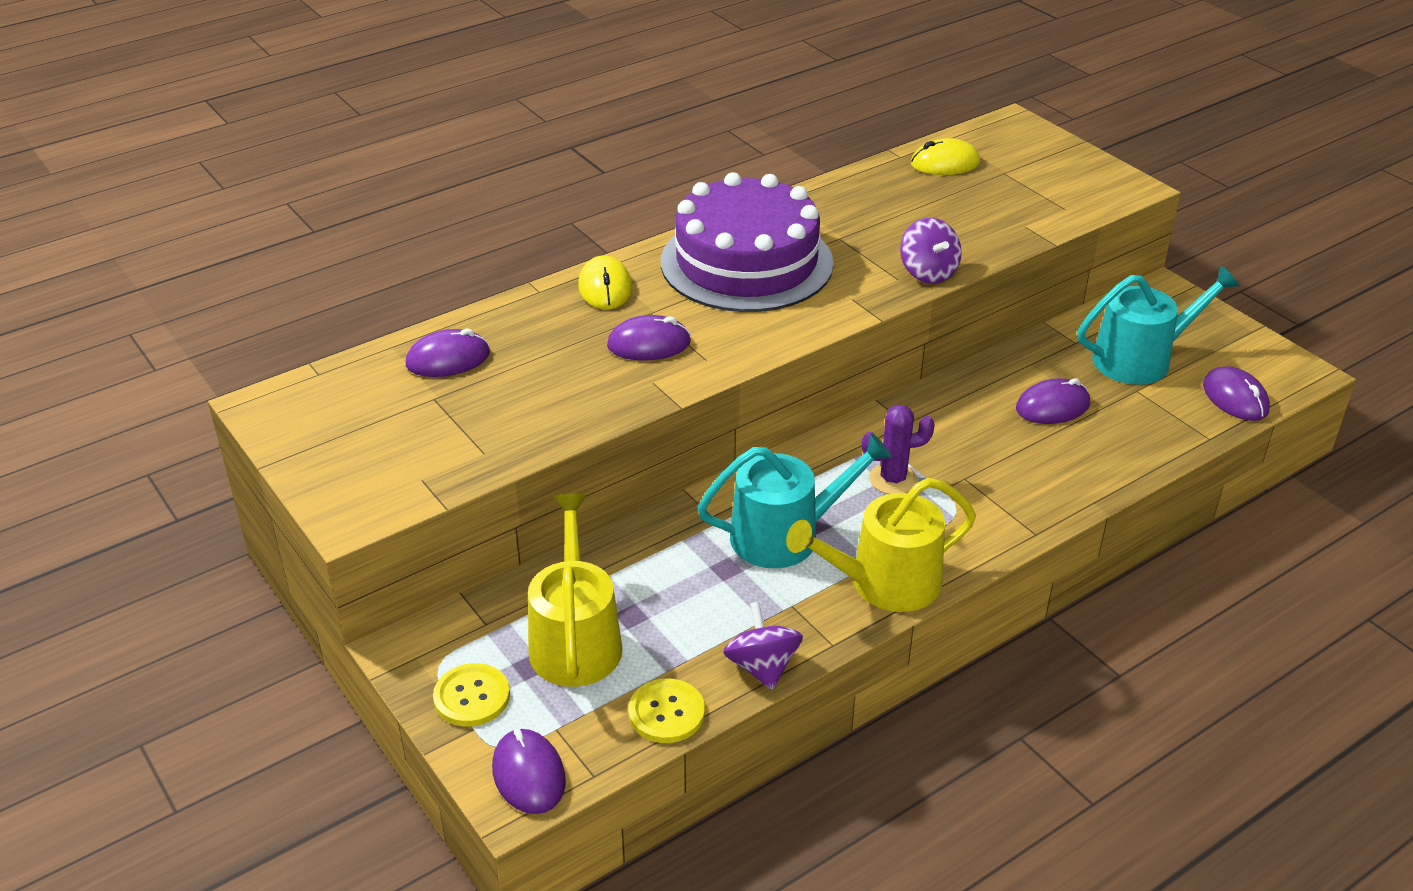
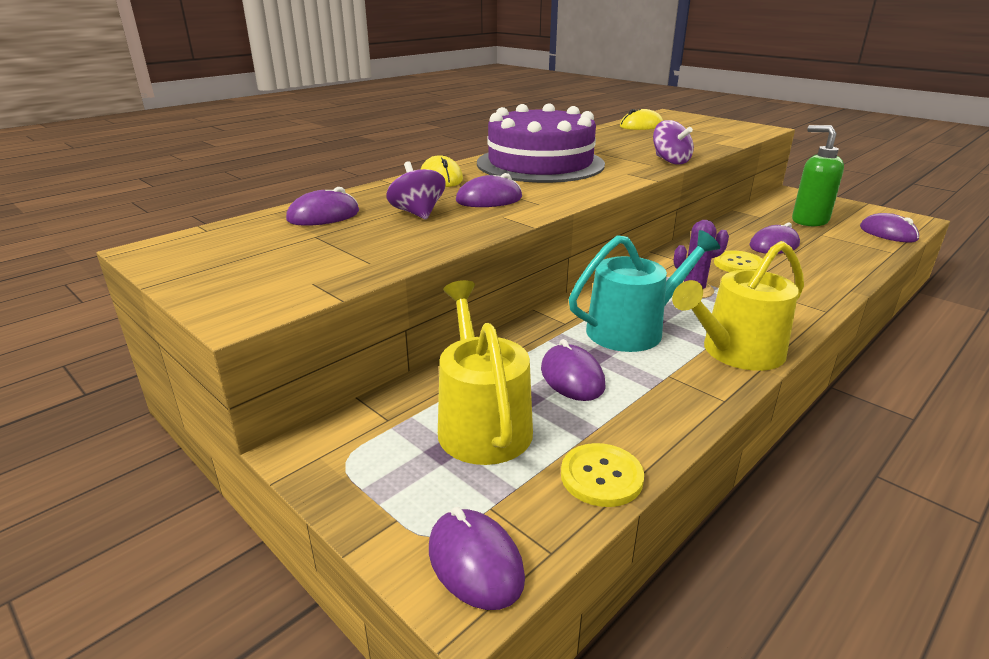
camera: 10 degrees left, 10 degrees down
yellow button [433,663,510,727] -> yellow button moved to [714,250,763,272]
purple spinning top [723,602,803,690] -> purple spinning top moved to [386,161,446,220]
turquoise watering can [1078,266,1240,385] -> green soap dispenser [792,125,844,226]
none -> purple mouse [541,339,606,401]

